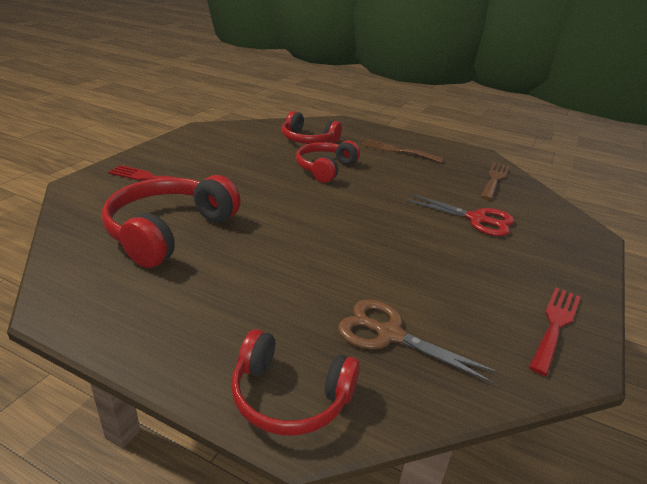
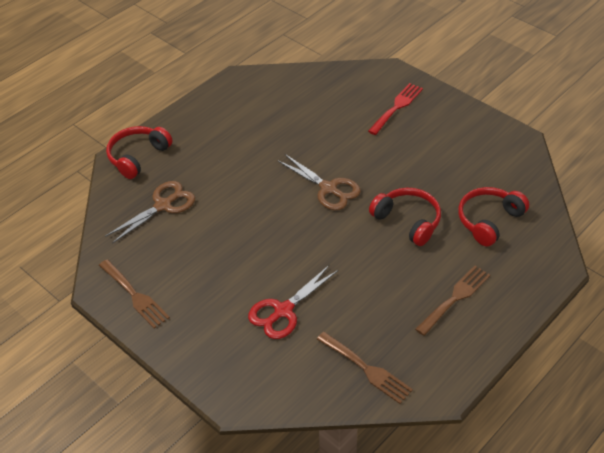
camera: 110 degrees right, 15 degrees up
red headphones [102,175,241,268] -> none
red fork [529,287,581,376] -> brown fork [99,259,170,328]
none -> brown scissors [277,154,361,210]

